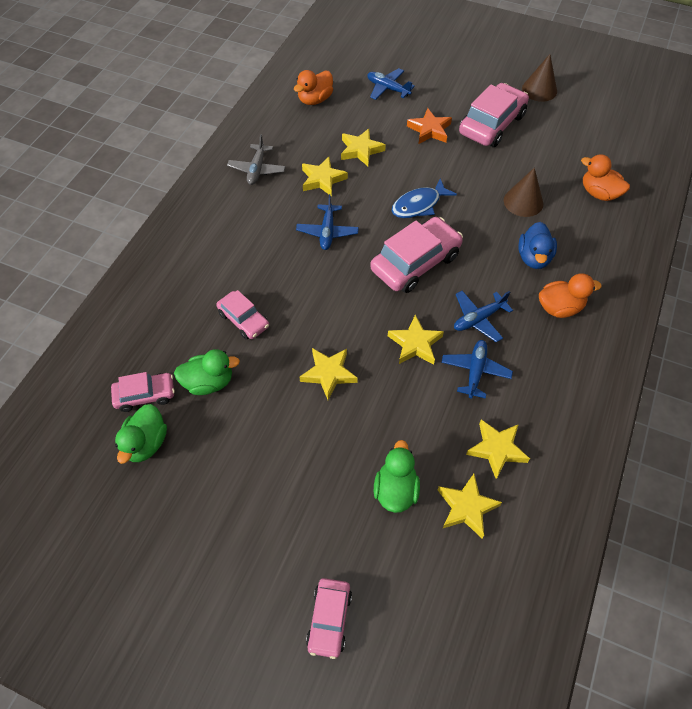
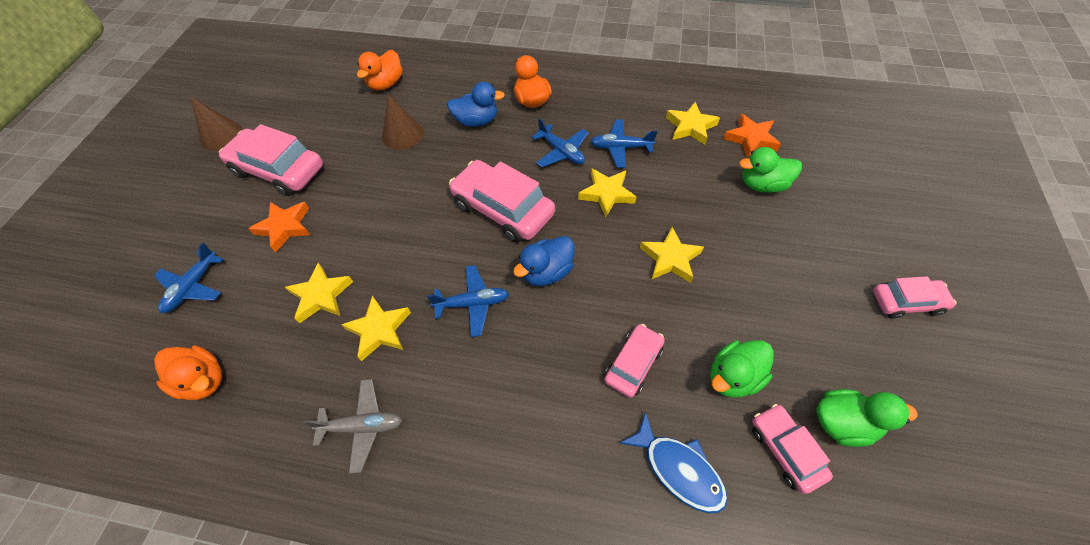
camera: 100 degrees left, 0 degrees up
green duck [174,349,240,395] -> green duck turned 105 degrees counterclockwise [710,340,774,398]
pink car [306,578,352,659] -> pink car moved to [873,276,957,319]
blue fish [392,179,457,218] -> blue fish moved to [620,411,728,513]
yellow star [438,474,502,538] -> orange star [723,114,781,158]
none -> blue duck [513,236,574,286]

